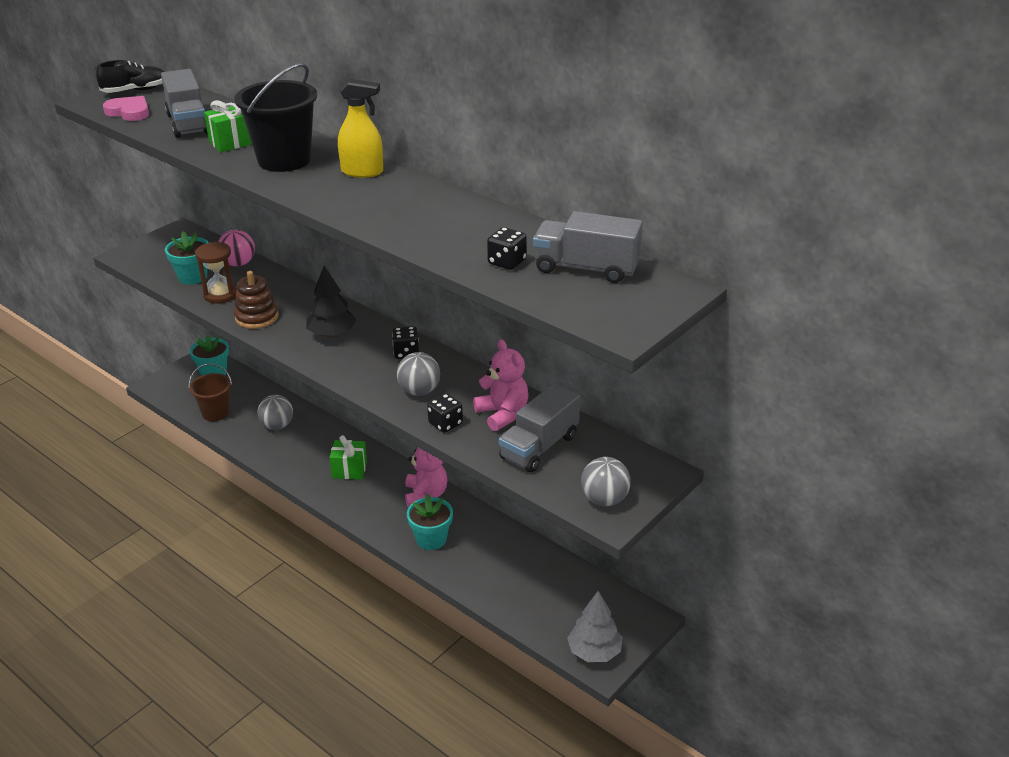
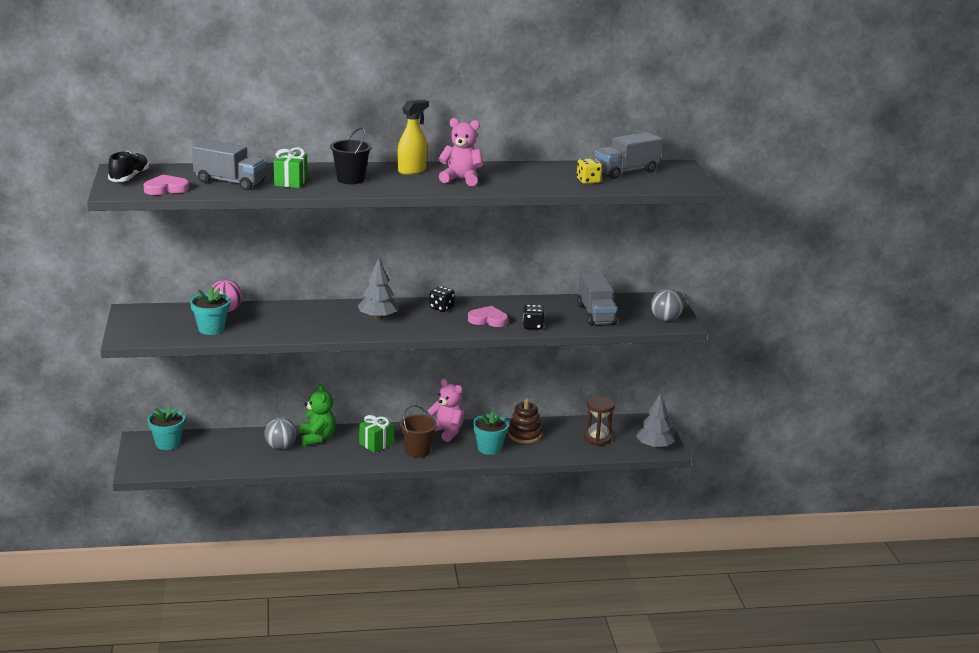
camera: 50 degrees left, 10 degrees down
brown bucket [189,363,232,421] -> brown bucket moved to [400,405,437,458]
brown hourglass [195,242,237,304] -> brown hourglass moved to [584,396,615,446]
black bucket [234,63,317,172] -> black bucket [330,127,372,184], size x0.65
brown stacking toy [234,271,279,329] -> brown stacking toy moved to [508,398,542,444]
black tree [306,265,356,337] -> grey tree [358,258,399,320]
grey ball [397,352,440,396] -> pink heart [468,306,508,327]
pink teddy bear [473,339,529,431] -> pink teddy bear moved to [438,118,483,186]
black dice [487,227,527,270] -> yellow dice [577,158,602,184]
none -> green teddy bear [300,384,336,446]

